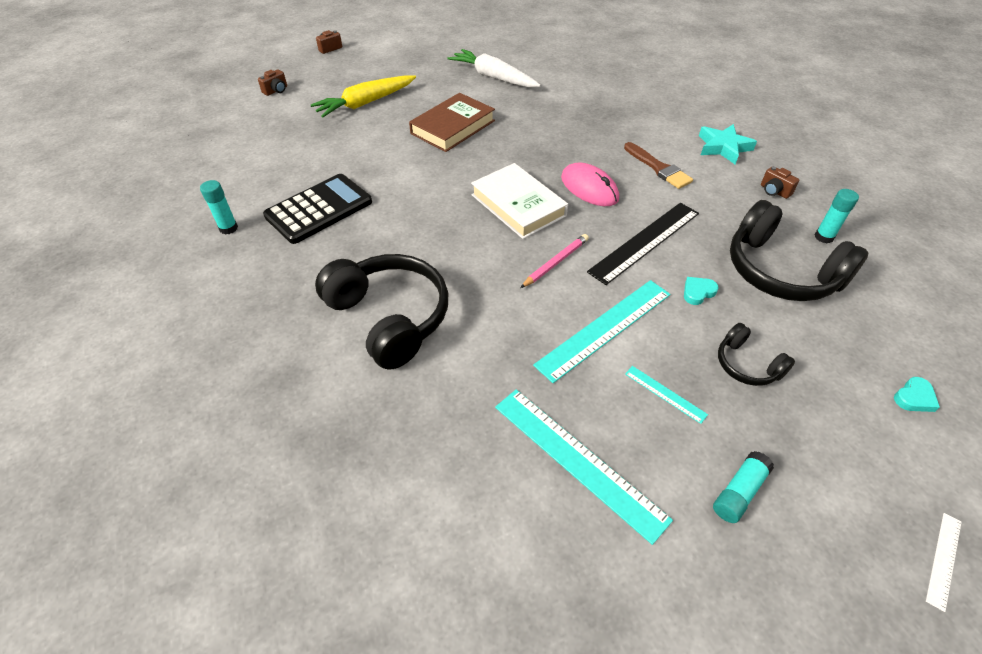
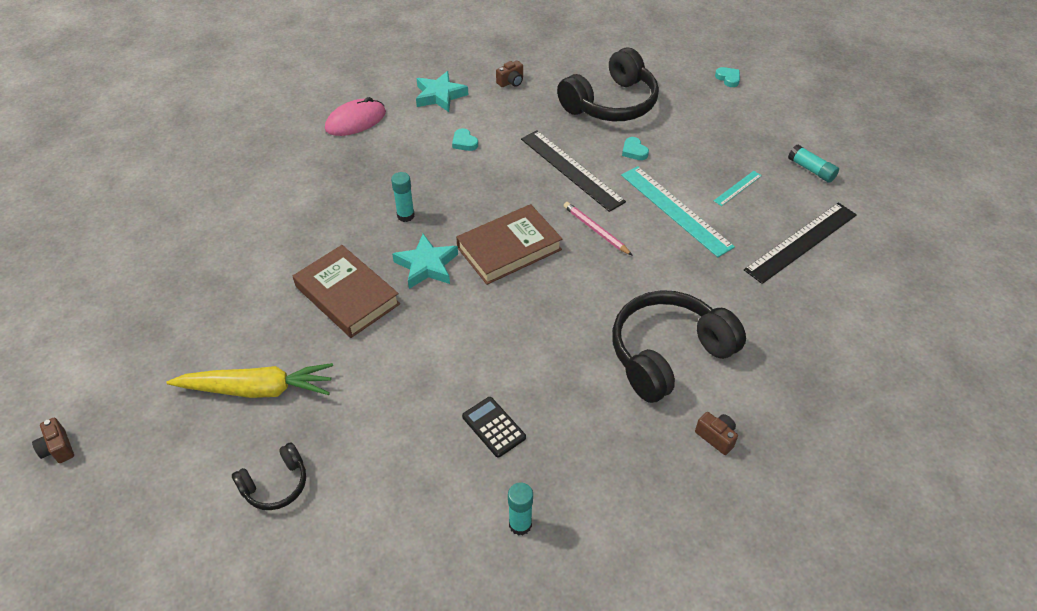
camera: 85 degrees left, 0 degrees up
brown camera [258,69,287,96] -> brown camera moved to [695,412,738,455]
black calculator [263,174,372,244] -> black calculator [462,397,526,458], size x0.53
yellow carrot [311,75,416,118] -> yellow carrot turned 60 degrees counterclockwise [167,363,333,398]
white carrot [447,49,541,87] -> none
white book [471,163,568,239] -> brown book [456,204,562,285]
turquoise ruler [495,389,673,545] -> black ruler [744,203,857,284]
pink mouse [561,163,619,206] -> pink mouse moved to [325,97,386,136]
brown brush [624,142,693,189] -> turquoise heart [452,128,478,151]
black headphones [718,323,795,386] -> black headphones moved to [232,442,306,510]
turquoise glue stick [815,189,859,243] -> turquoise glue stick moved to [391,172,415,222]
white ruler [926,513,962,612] -> none
none -> turquoise star [392,234,458,289]

